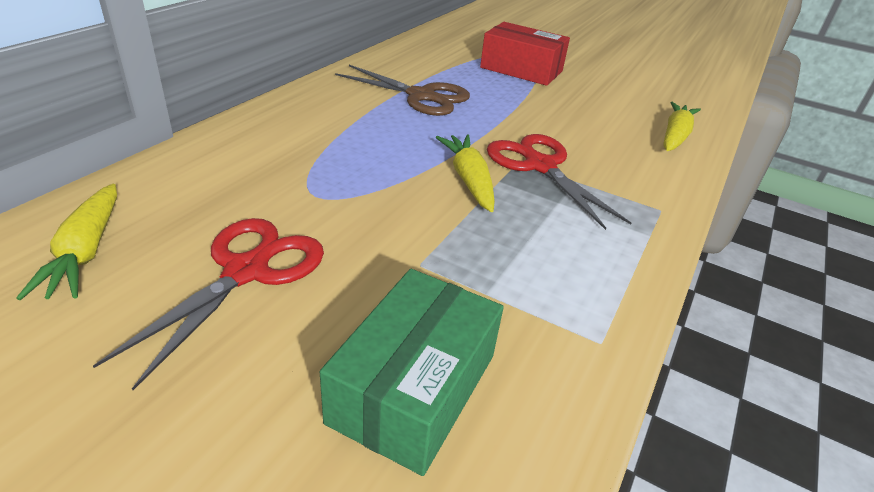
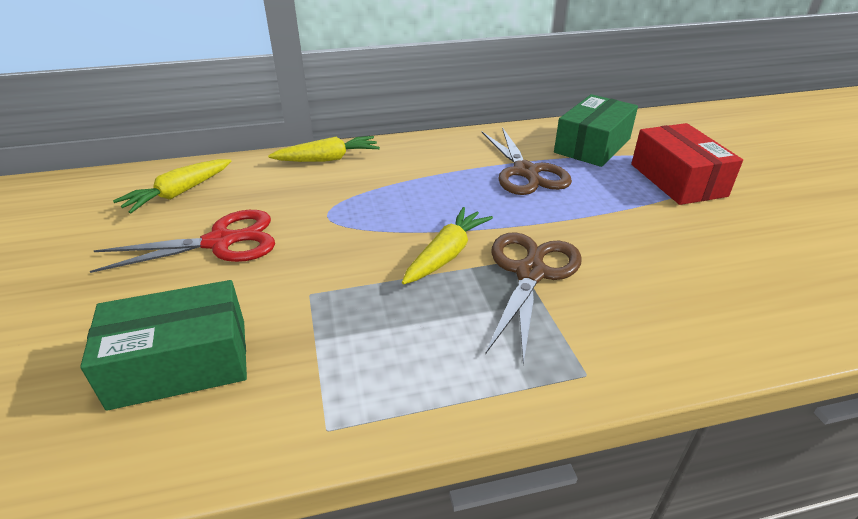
camera: 50 degrees right, 0 degrees up
red scissors [487,134,631,230] -> brown scissors [485,232,582,365]
yellow carrot [664,102,701,151] -> yellow carrot moved to [268,136,380,162]
none -> green box [554,94,638,167]

